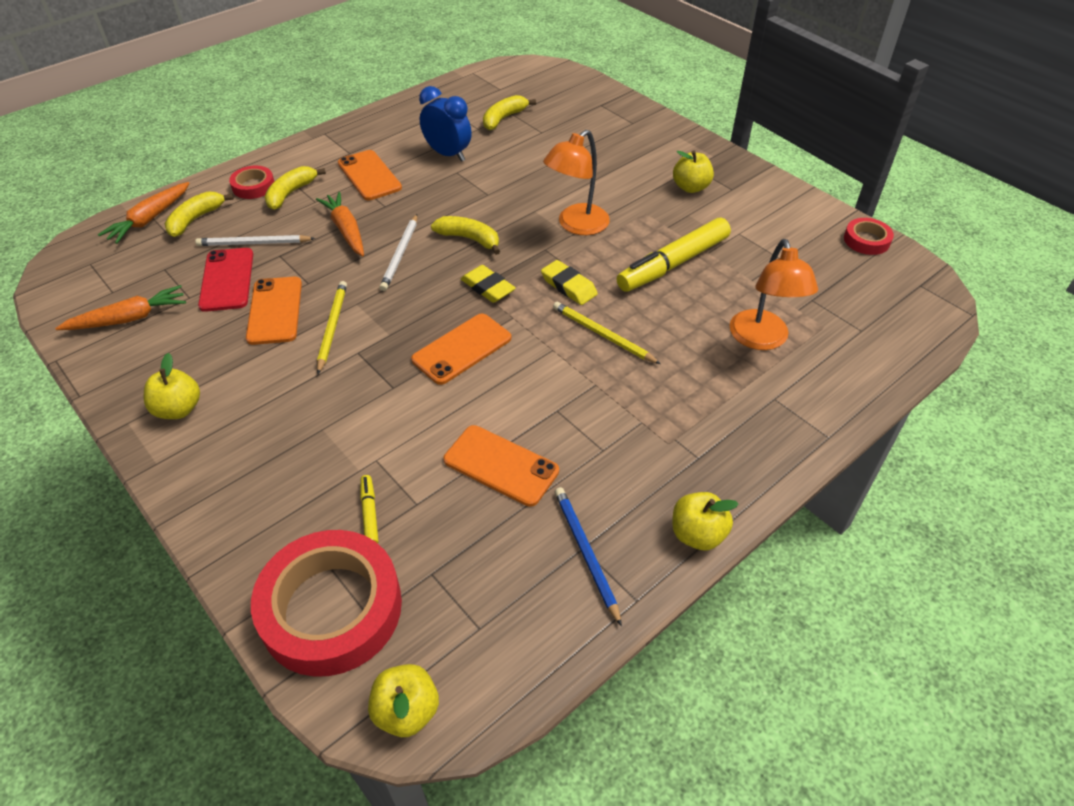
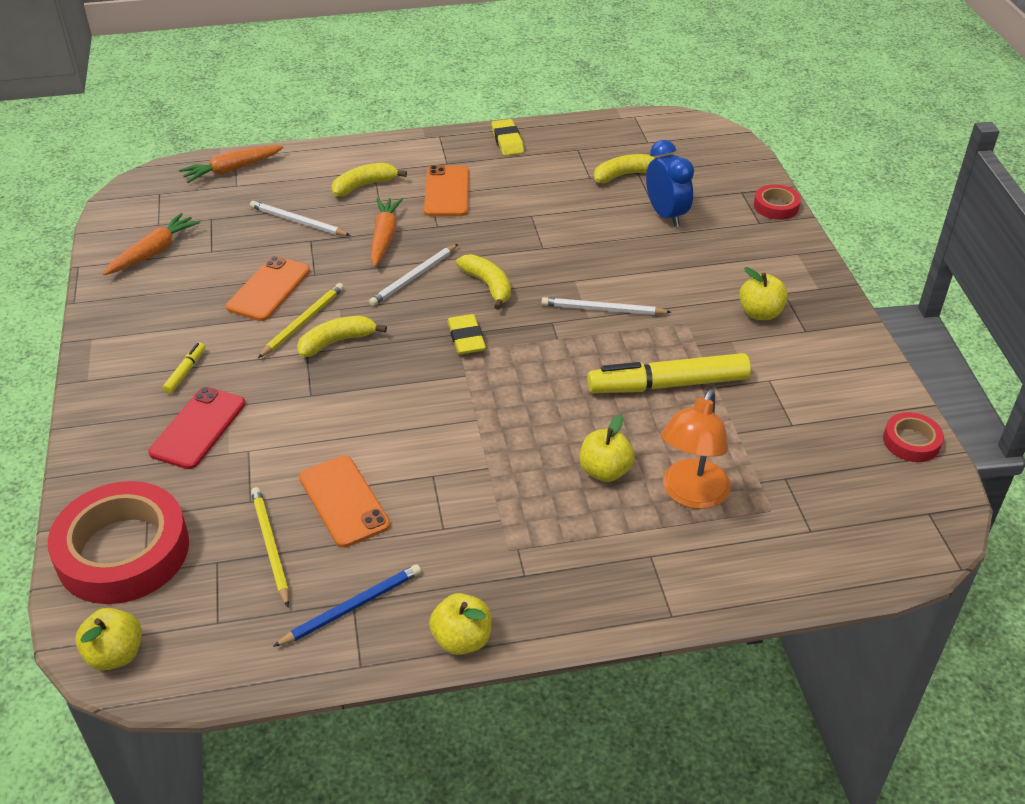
camera: 30 degrees right, 5 degrees down
orange carrot [55,285,186,330] -> orange carrot turned 60 degrees counterclockwise [103,213,200,275]
yellow apple [144,353,200,419] -> yellow apple moved to [580,415,635,482]
yellow banana [165,191,234,237] -> yellow banana moved to [297,316,387,357]
red phone [198,248,253,312] -> red phone moved to [148,387,245,469]
red tape [229,166,274,199] -> red tape moved to [754,184,801,220]
yellow marker [360,475,378,543] -> yellow marker moved to [163,343,205,394]
orange phone [411,314,511,385] -> none
blue clock [419,86,472,162] -> blue clock moved to [646,140,694,227]
yellow eraser [541,260,598,305] -> yellow eraser moved to [492,119,524,156]
orange lamp [543,130,610,235] -> white pencil [542,297,671,315]
yellow pencil [553,302,661,364] -> yellow pencil moved to [251,487,289,607]
blue pencil [555,487,622,626] -> blue pencil turned 45 degrees clockwise [273,564,421,647]

